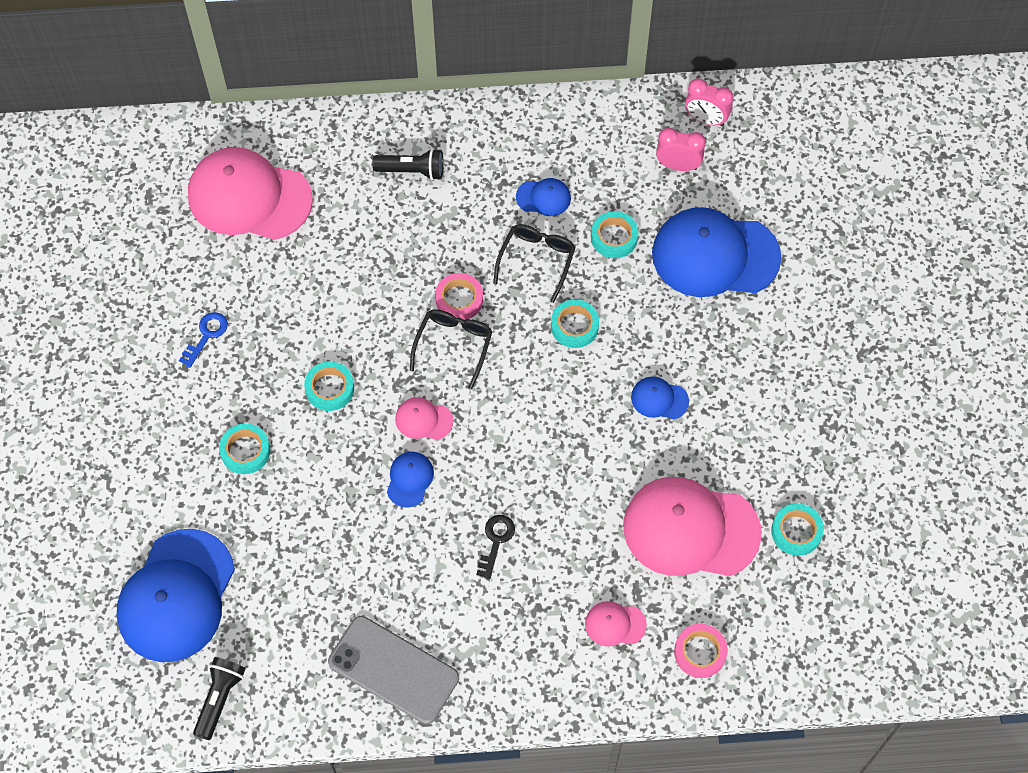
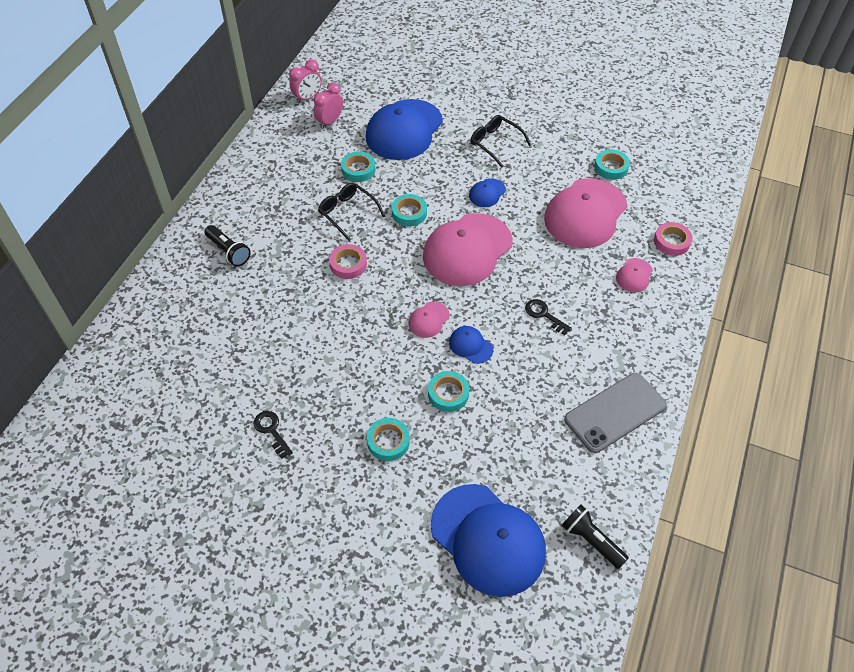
camera: 65 degrees left, 10 degrees down
blue key [179,312,228,368] -> black key [253,411,293,459]
pink cap [188,147,313,240] -> pink cap moved to [423,213,513,286]
turquoise tape [304,361,354,411] -> turquoise tape moved to [428,371,469,412]
black flashlight [372,148,444,180] -> black flashlight turned 105 degrees clockwise [205,225,251,267]
black glasses [410,309,493,389] -> black glasses moved to [470,115,531,168]
blue cap [516,178,571,216] -> none

